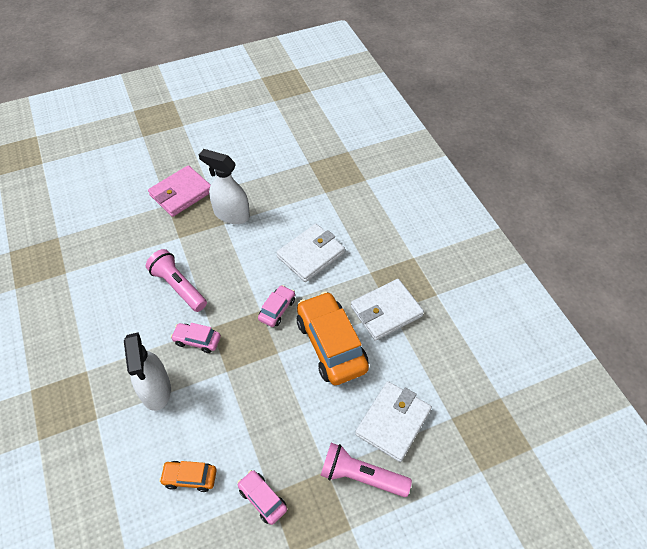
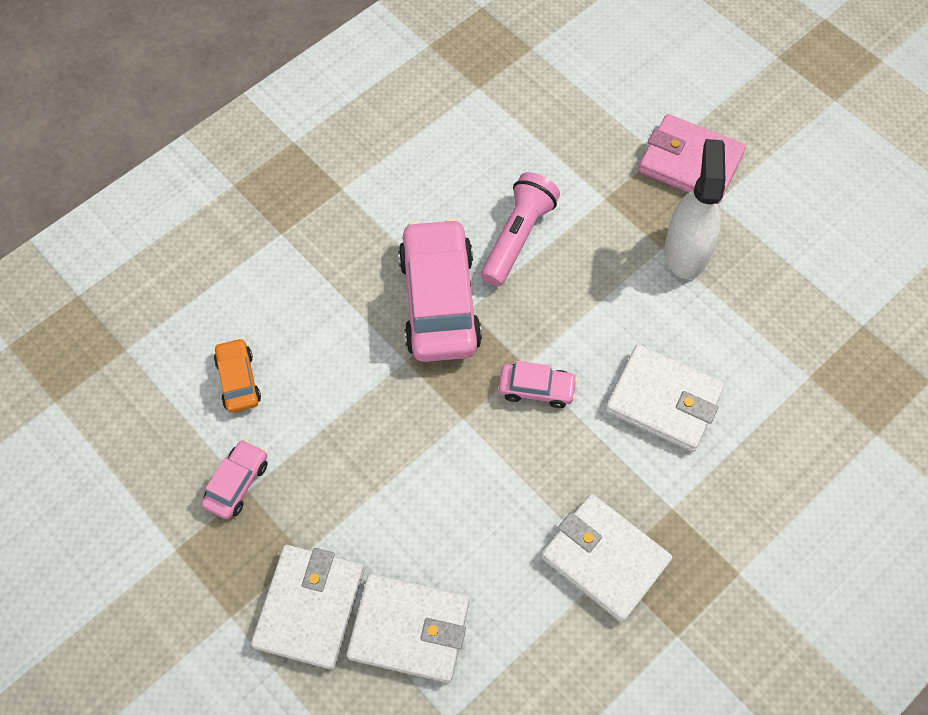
camera: 70 degrees right, 10 degrees up
white spray bottle [124,332,171,411] -> none
pink car [171,323,221,353] -> pink car [398,218,482,362], size x2.05
orange car [297,291,369,385] -> none
pink flashlight [320,443,412,497] -> white wallet [251,545,364,670]

